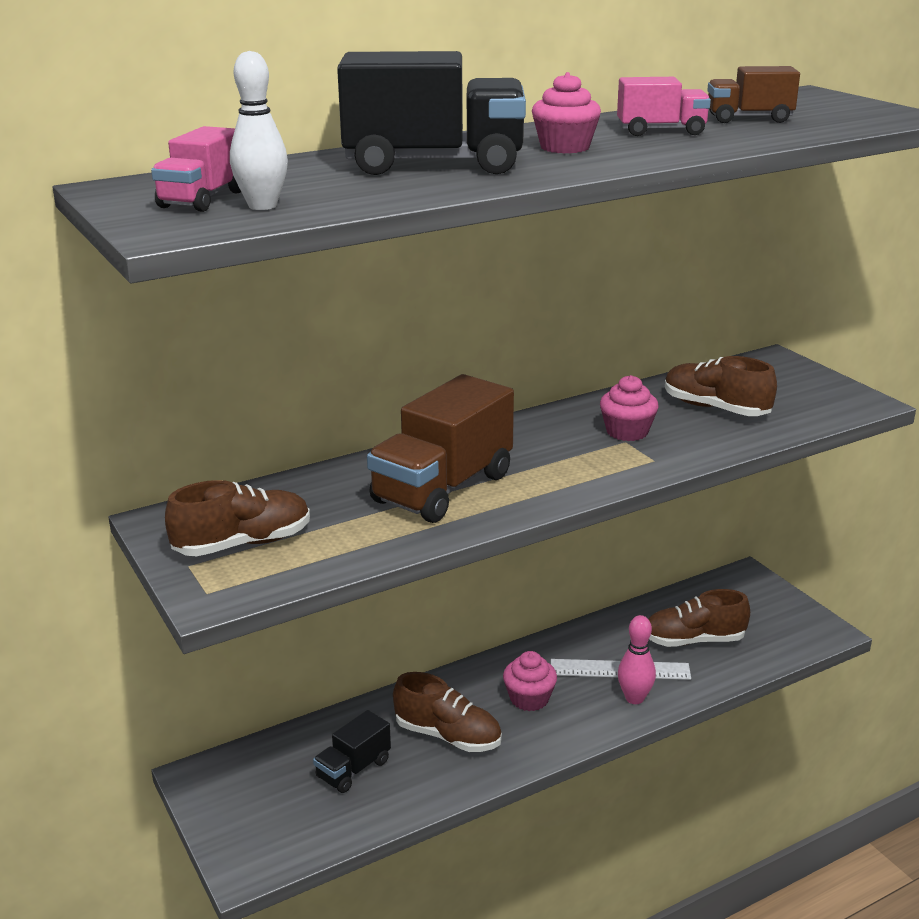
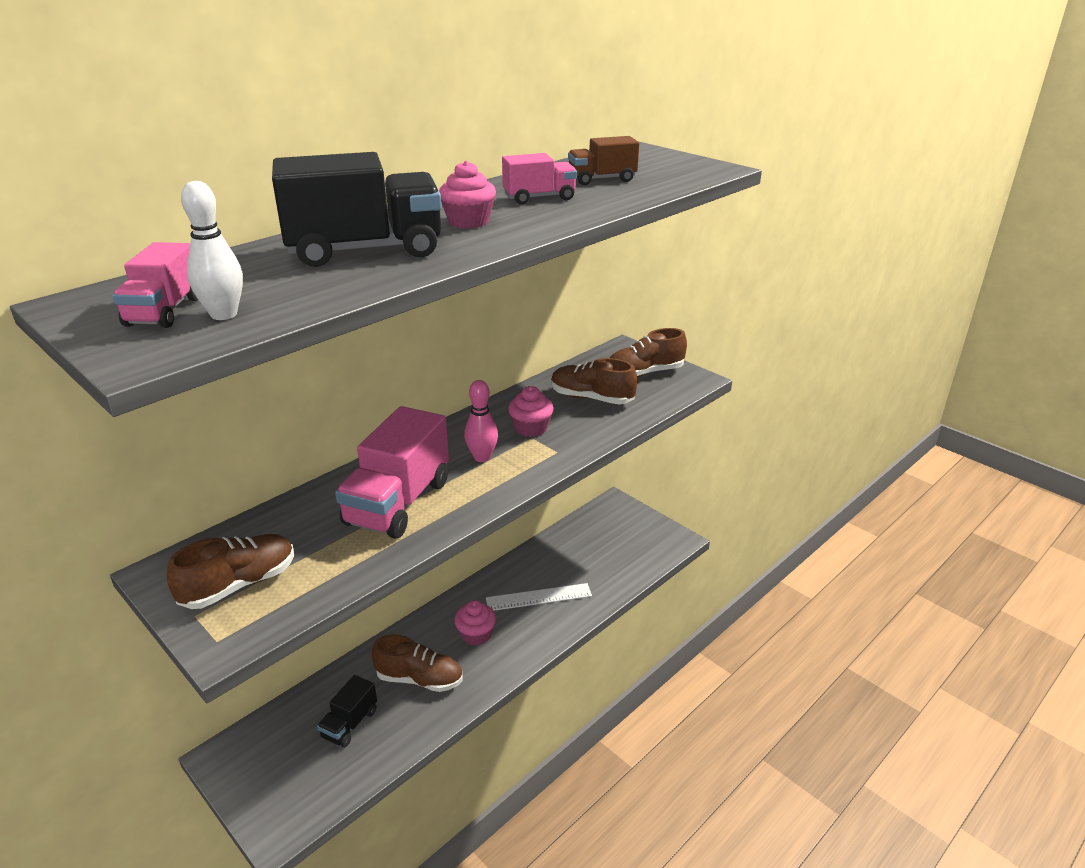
camera: 15 degrees left, 5 degrees up
brown truck [367,374,514,523] -> pink truck [335,406,449,539]
pink bowling pin [618,615,656,704] -> pink bowling pin moved to [464,380,498,462]
brown shoe [649,589,750,647] -> brown shoe moved to [610,328,687,377]

